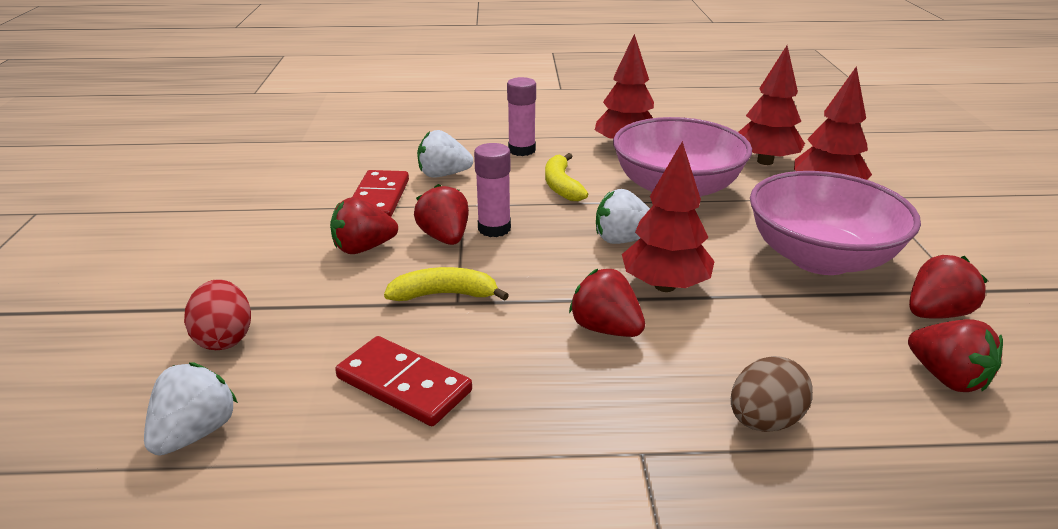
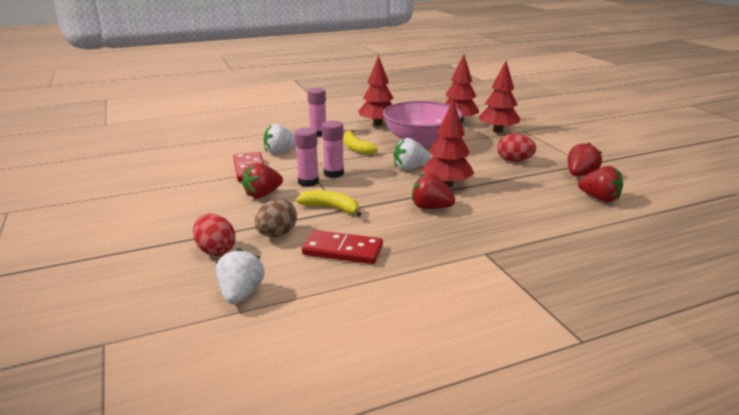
camera: 20 degrees left, 5 degrees down
yellow banana [384,267,509,301] -> yellow banana turned 45 degrees clockwise [296,190,361,217]
red strawberry [414,184,469,245] -> pink glue stick [295,128,319,187]
brown egg [731,356,813,432] -> brown egg moved to [255,199,297,237]
pink bowl [750,171,921,275] -> red egg [497,133,536,162]

